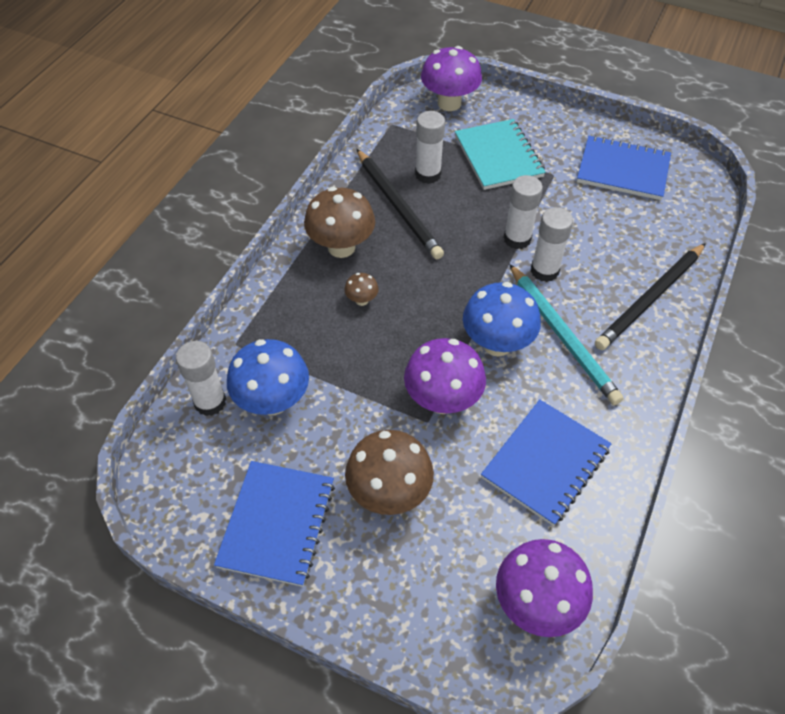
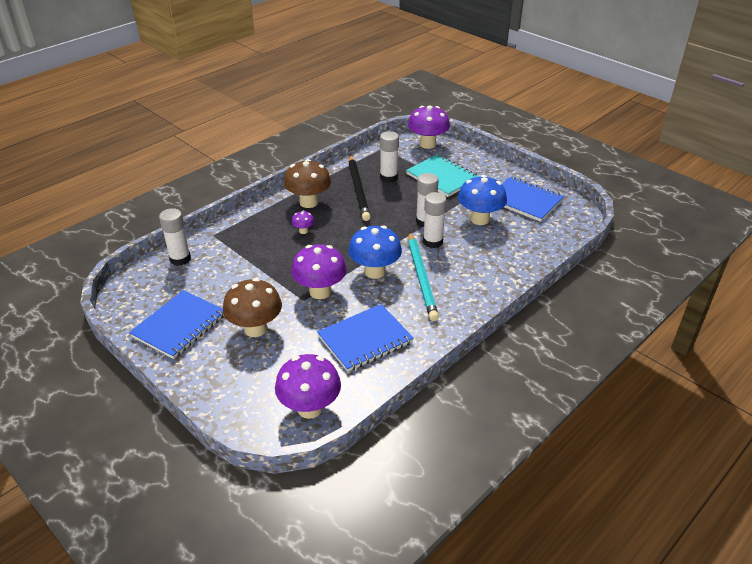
camera: 20 degrees right, 15 degrees down
blue mushroom [227,339,309,415] -> blue mushroom moved to [458,175,507,225]
brown mushroom [344,273,379,306] -> purple mushroom [291,210,314,234]
turquoise notebook [455,119,546,190] -> turquoise notebook turned 45 degrees counterclockwise [406,154,479,197]
black pencil [595,243,706,350] -> none

